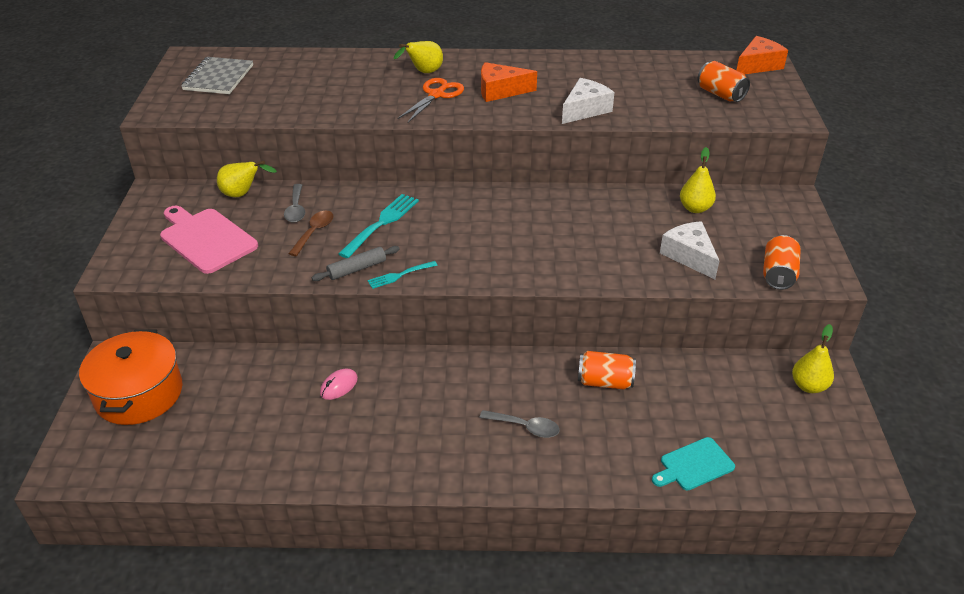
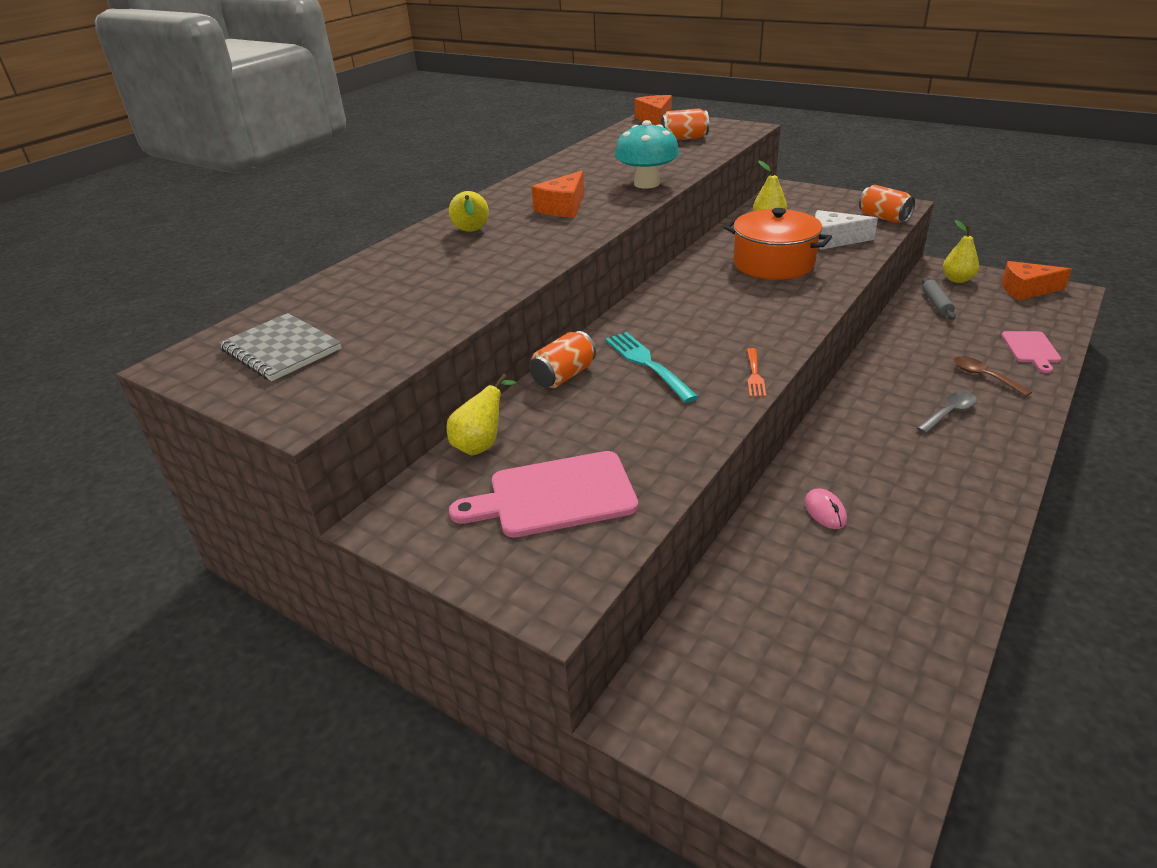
camera: 55 degrees left, 5 degrees down
orange pot [79,330,182,425] -> orange pot moved to [724,208,832,280]
grey spoon [284,184,305,223] -> none
brown spoon [288,210,334,256] -> brown spoon moved to [954,356,1032,397]
grey rolling pin [312,246,400,281] -> grey rolling pin moved to [922,277,956,320]
turquoise fork [368,261,438,289] -> orange fork [747,348,766,397]
orange scissors [398,78,464,123] -> none
white cheese [562,78,615,124] -> turquoise mushroom [614,120,679,189]
orange can [578,351,636,390] -> orange can moved to [529,331,596,388]
turquoise cutting board [652,437,735,490] -> pink cutting board [1001,331,1061,373]
none -> orange cheese [1002,261,1072,301]

